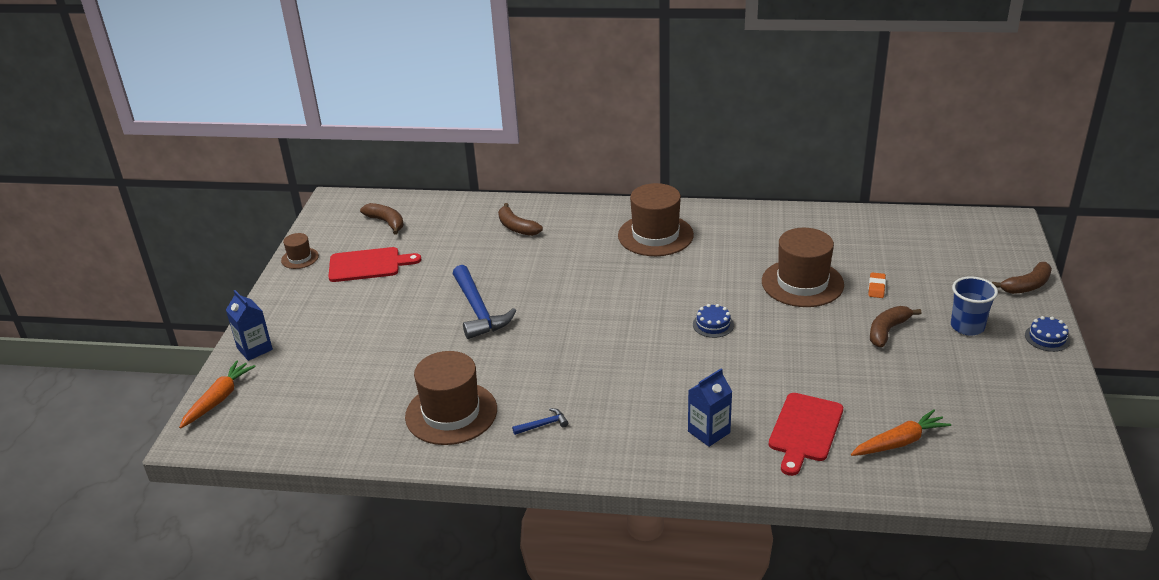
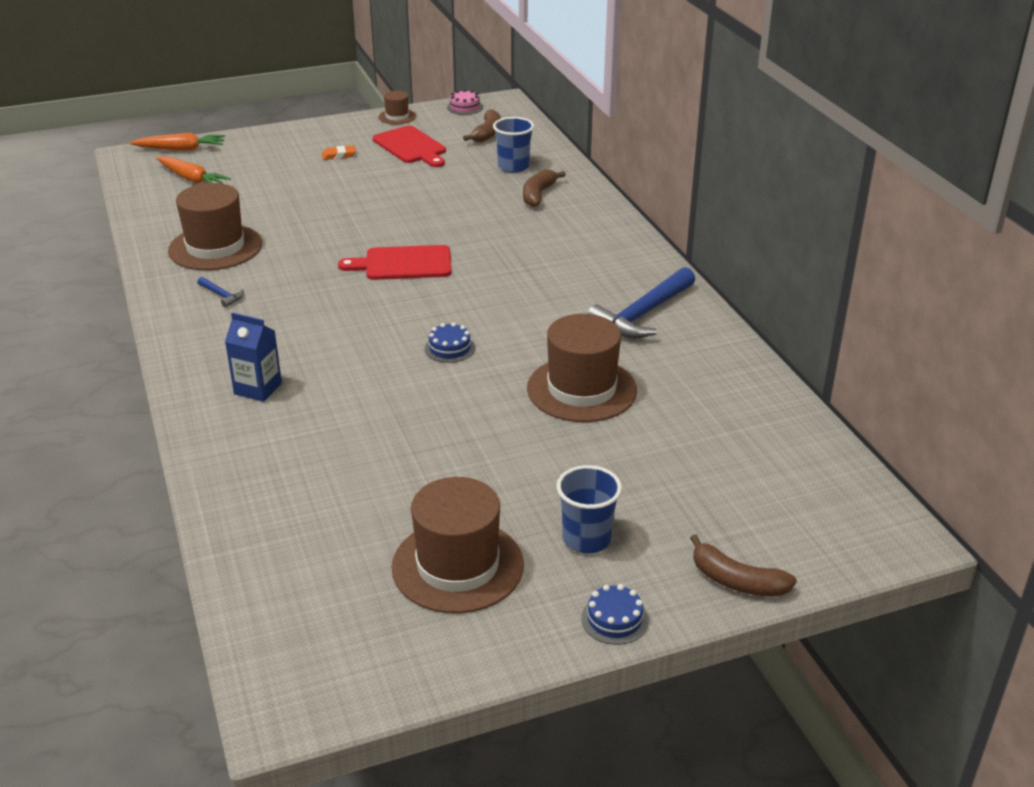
camera: 60 degrees right, 0 degrees up
blue carton [226,290,273,361] -> none
blue hammer [453,265,516,339] -> blue hammer moved to [587,267,695,338]
brown hat [618,183,694,256] -> brown hat moved to [391,477,524,614]
red cutting board [769,393,843,476] -> red cutting board moved to [338,245,452,280]
orange carrot [851,409,951,456] -> orange carrot moved to [156,156,231,184]
orange eraser [868,272,886,298] -> orange eraser moved to [322,145,356,160]
brown banana [870,306,921,347] -> none
none -> pink cake [447,89,483,115]
none -> blue cup [493,117,534,173]

